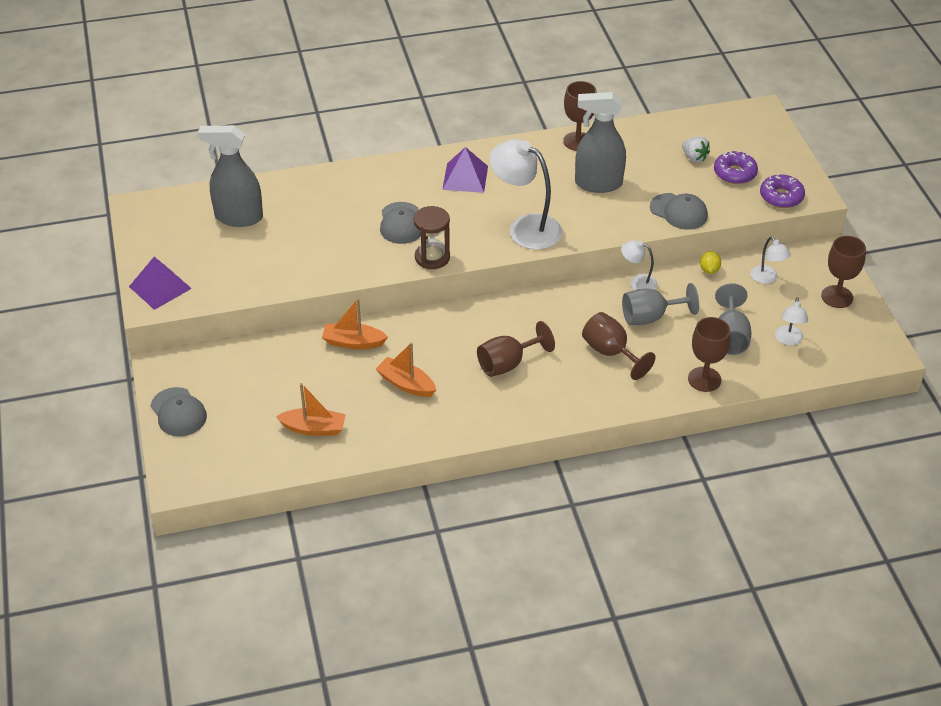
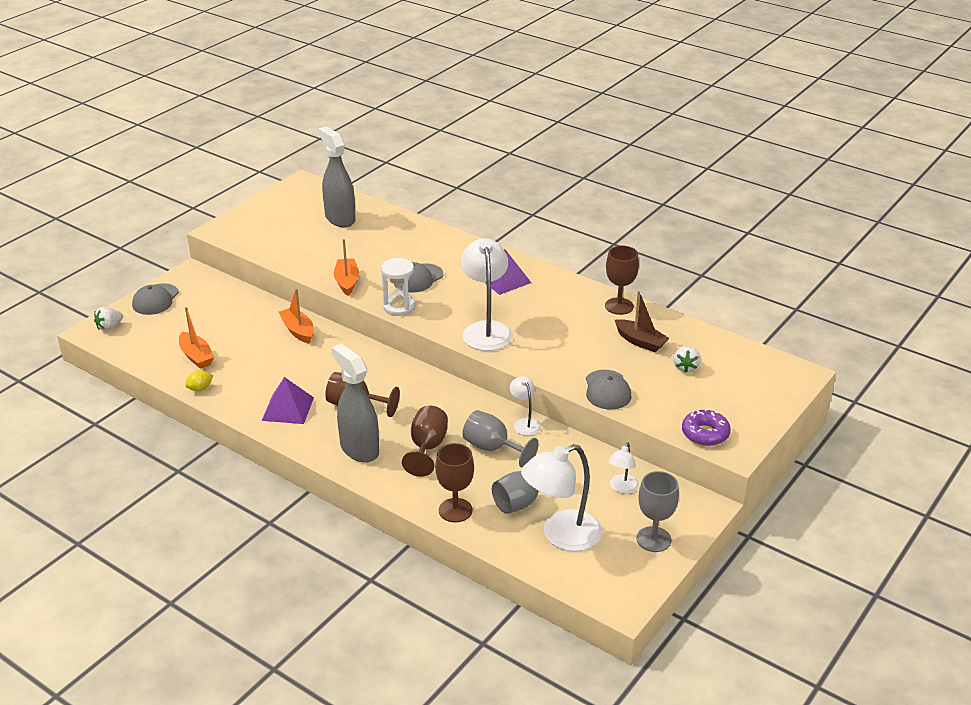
camera: 50 degrees right, 10 degrees down
purple pyramid [129,257,192,310] -> purple pyramid moved to [262,377,314,424]
orange boat [376,342,436,397] -> orange boat moved to [334,239,359,296]
brown hourglass [414,206,450,269] -> white hourglass [381,258,415,316]
grey spray bottle [575,92,626,193] -> grey spray bottle moved to [331,343,379,463]
yellow lemon [700,251,721,274] -> yellow lemon moved to [185,370,213,391]
purple donut [714,151,758,184] -> none
white lamp [775,297,808,345] -> white lamp [521,444,603,552], size x1.96
brown goblet [821,236,866,308] -> grey goblet [636,471,679,552]
none -> white strawberry [94,307,123,331]
none -> brown boat [615,291,669,352]

